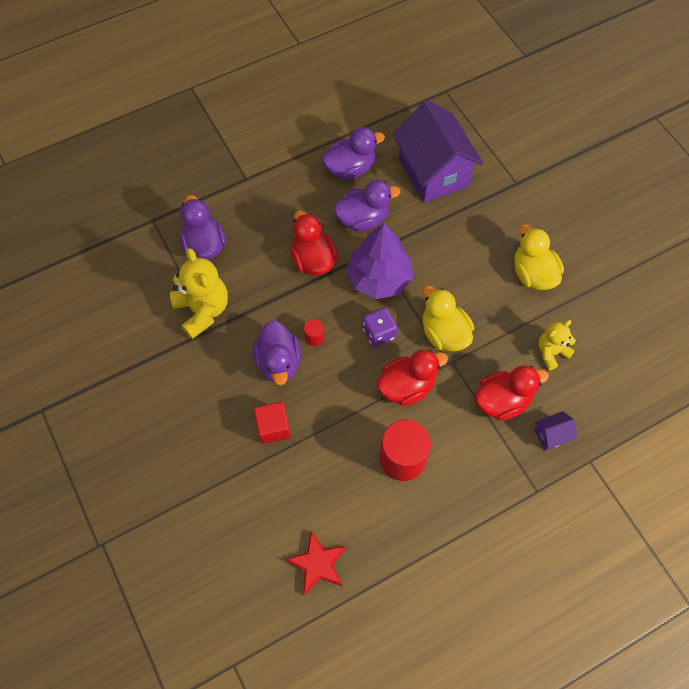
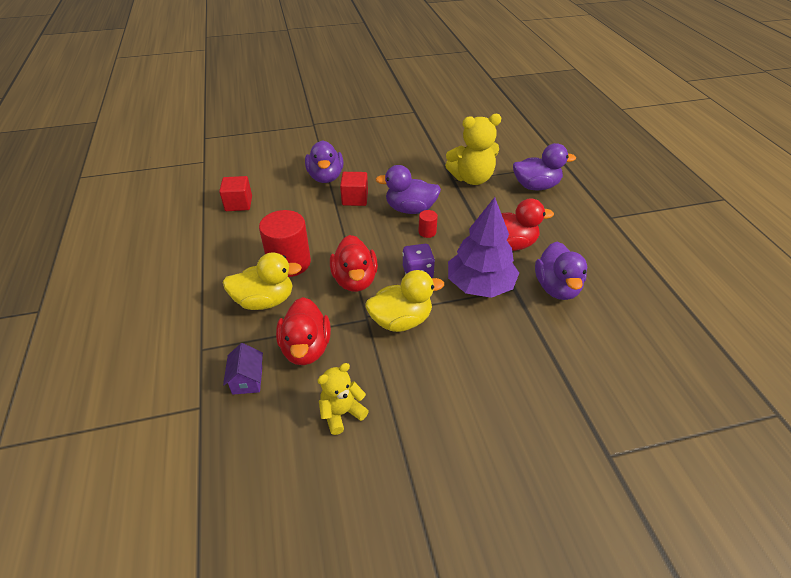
camera: 105 degrees right, 20 degrees down
red star [285,531,346,594] -> red cube [219,176,252,211]
purple duck [322,127,385,180] -> purple duck moved to [305,140,343,183]
purple house [393,100,483,203] -> none
yellow duck [514,224,564,290] -> yellow duck moved to [223,253,302,310]
yellow teddy bear [538,320,576,370] -> yellow teddy bear turned 105 degrees counterclockwise [317,363,369,435]

